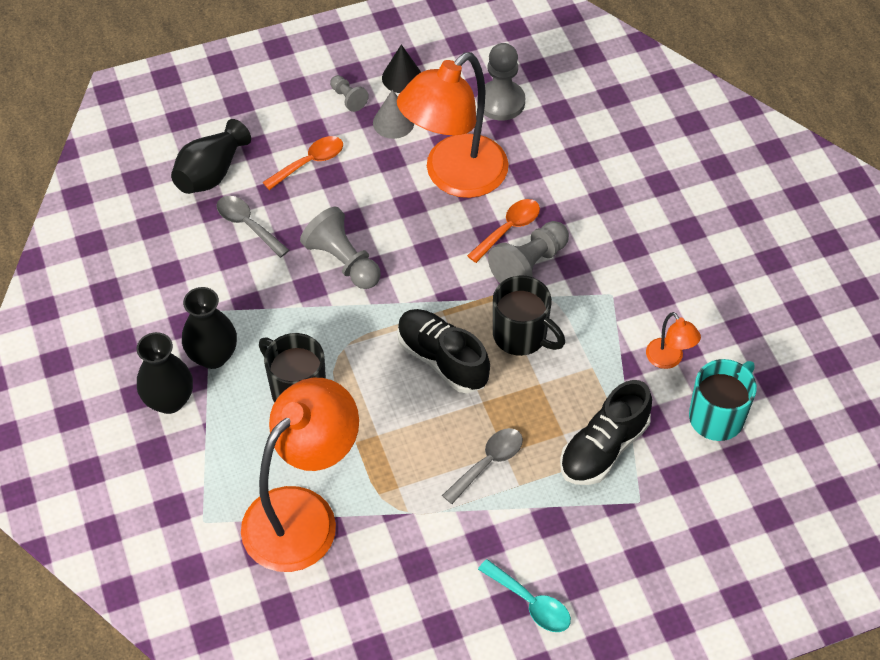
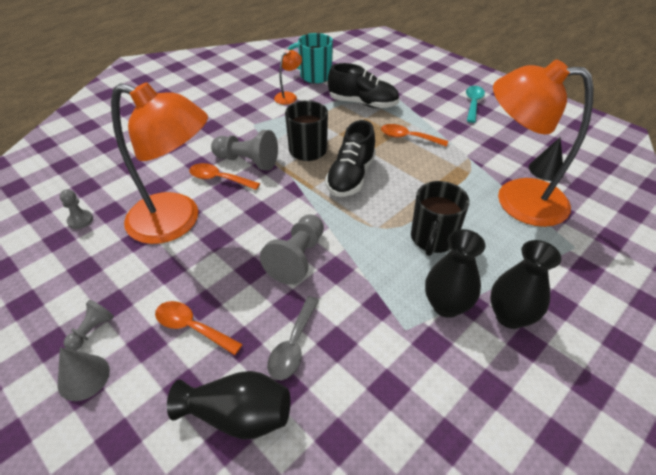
camera: 115 degrees left, 10 degrees down
grey cone [373,90,414,139] -> grey cone moved to [58,347,110,401]
black cone [382,44,421,93] -> black cone moved to [529,138,564,181]
grey spoon [442,428,523,504] -> orange spoon [381,124,448,147]
grey pawn [477,43,525,121] -> grey pawn [60,189,93,229], size x0.55

